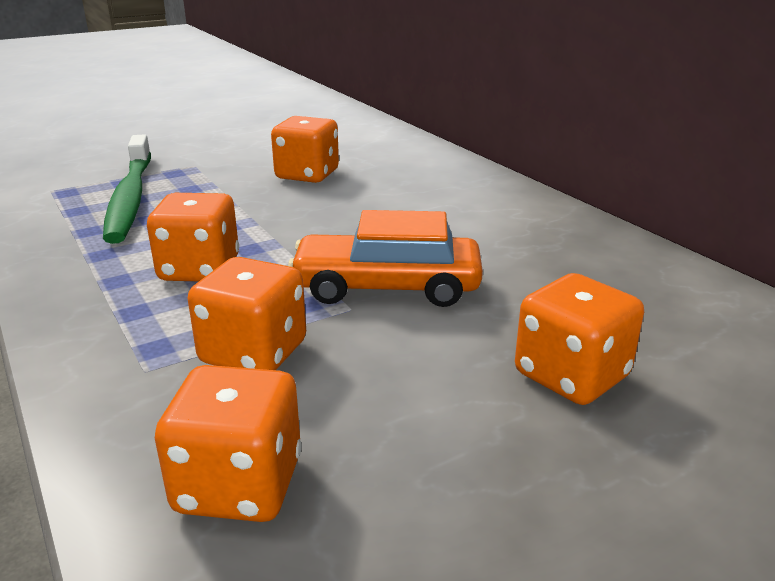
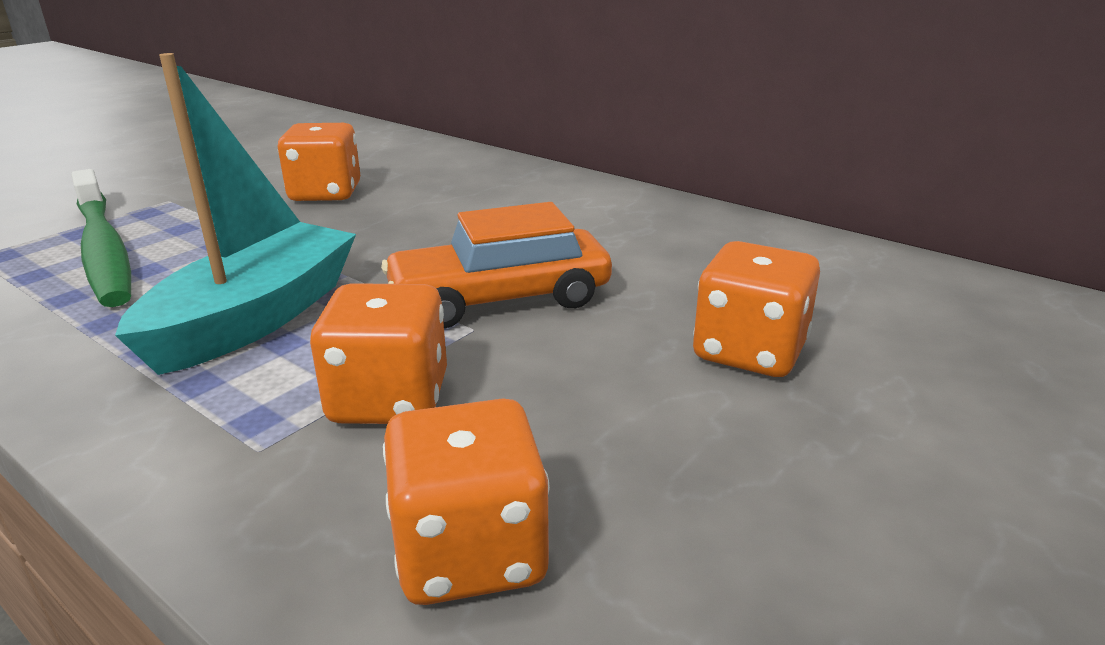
camera: 20 degrees left, 0 degrees up
orange dice [147,193,239,281] -> turquoise boat [115,53,356,375]

